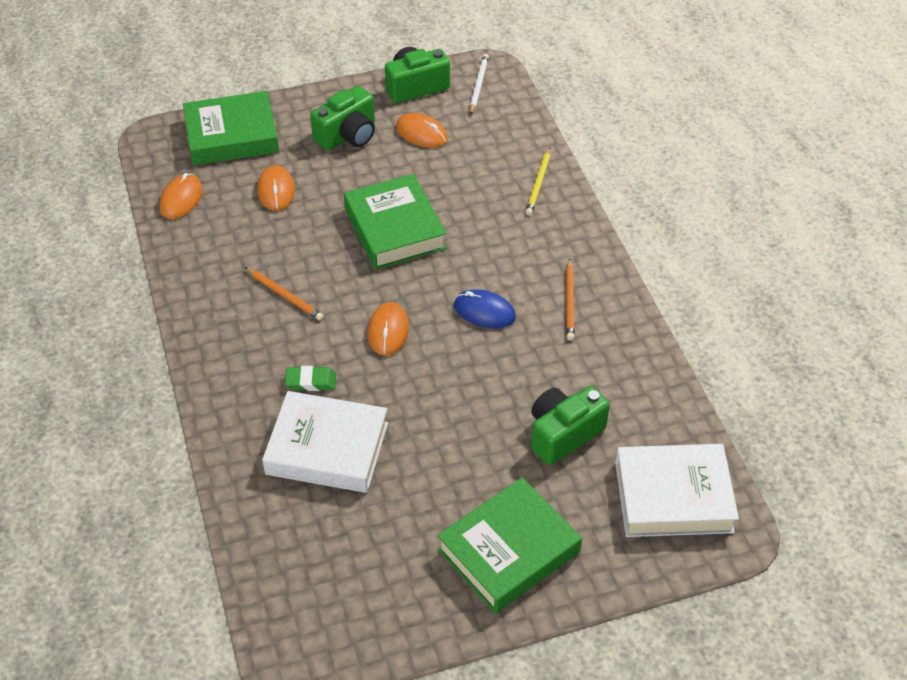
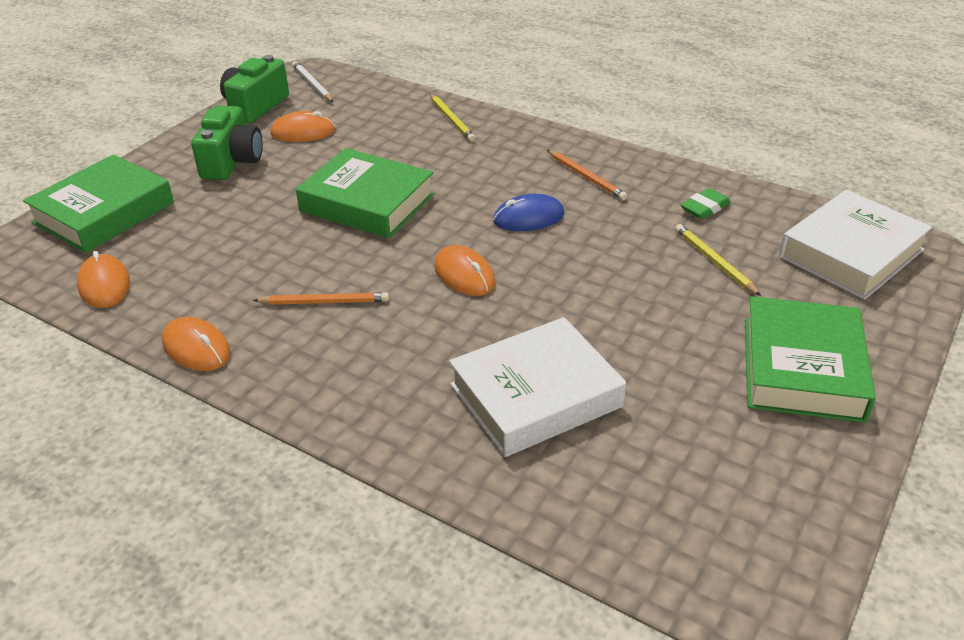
camera: 40 degrees left, 10 degrees down
orange mouse [257,165,295,211] -> orange mouse moved to [162,317,230,371]
green eraser [285,366,336,391] -> green eraser moved to [680,188,731,219]
green camera [531,386,610,465] -> yellow pencil [675,224,761,296]

